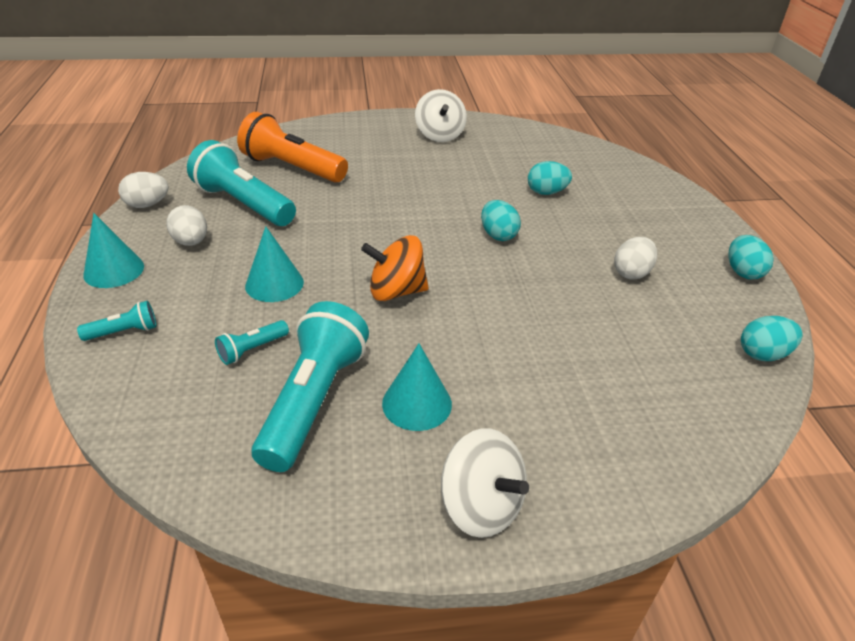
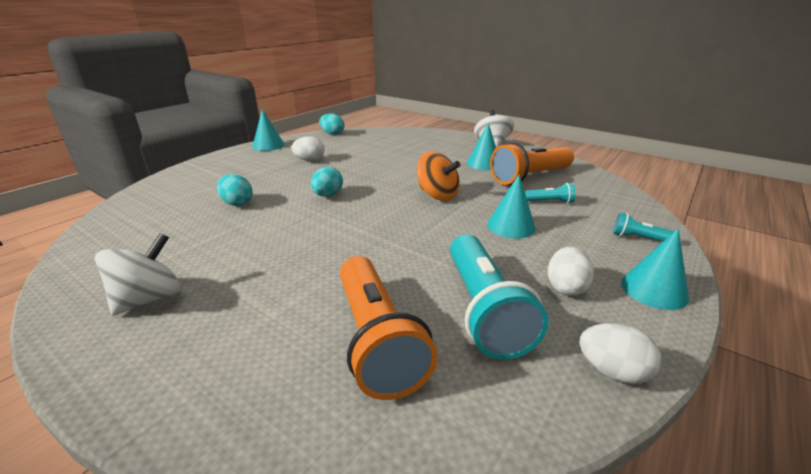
camera: 135 degrees left, 10 degrees down
turquoise flashlight [251,301,369,472] -> orange flashlight [490,142,574,185]
turquoise egg [728,235,774,279] -> turquoise cone [253,109,285,151]

